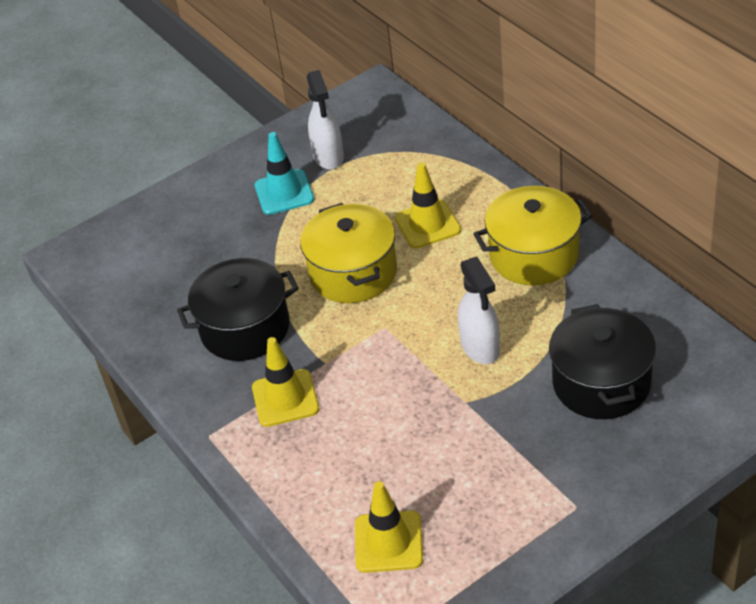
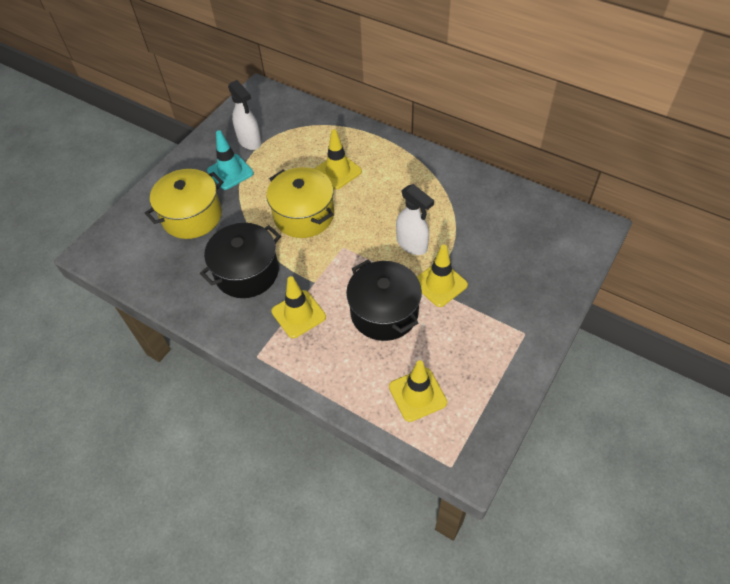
camera: 25 degrees left, 10 degrees up
yellow pot [474,186,593,285] -> yellow pot moved to [145,169,223,239]
black pot [549,304,656,419] -> black pot moved to [346,260,422,341]
none -> yellow traffic cone [417,244,468,307]

